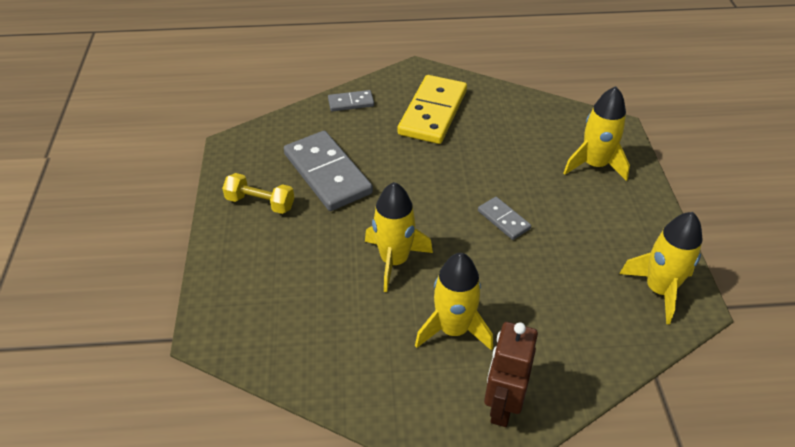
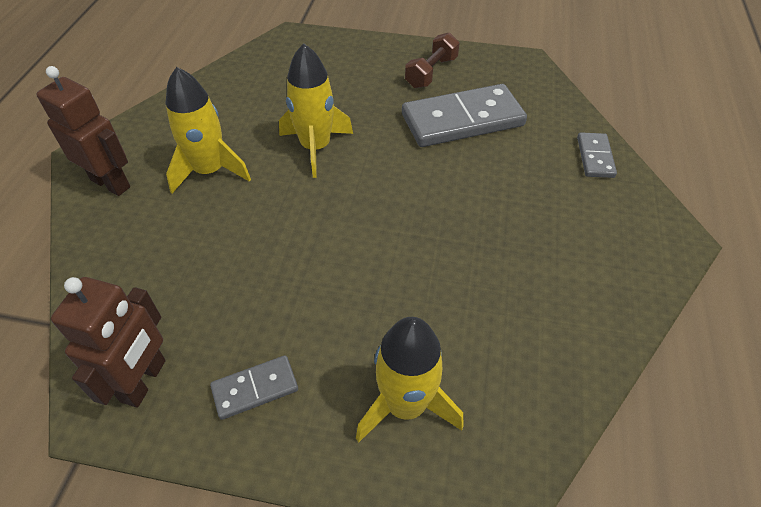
camera: 105 degrees right, 5 degrees up
yellow dumbbell [222,173,294,214] -> brown dumbbell [405,32,460,88]
yellow domino [398,75,467,144] -> none
grey domino [478,197,531,240] -> grey domino moved to [210,355,298,420]
yellow rocket [619,212,702,324] -> brown robot [51,277,166,408]

